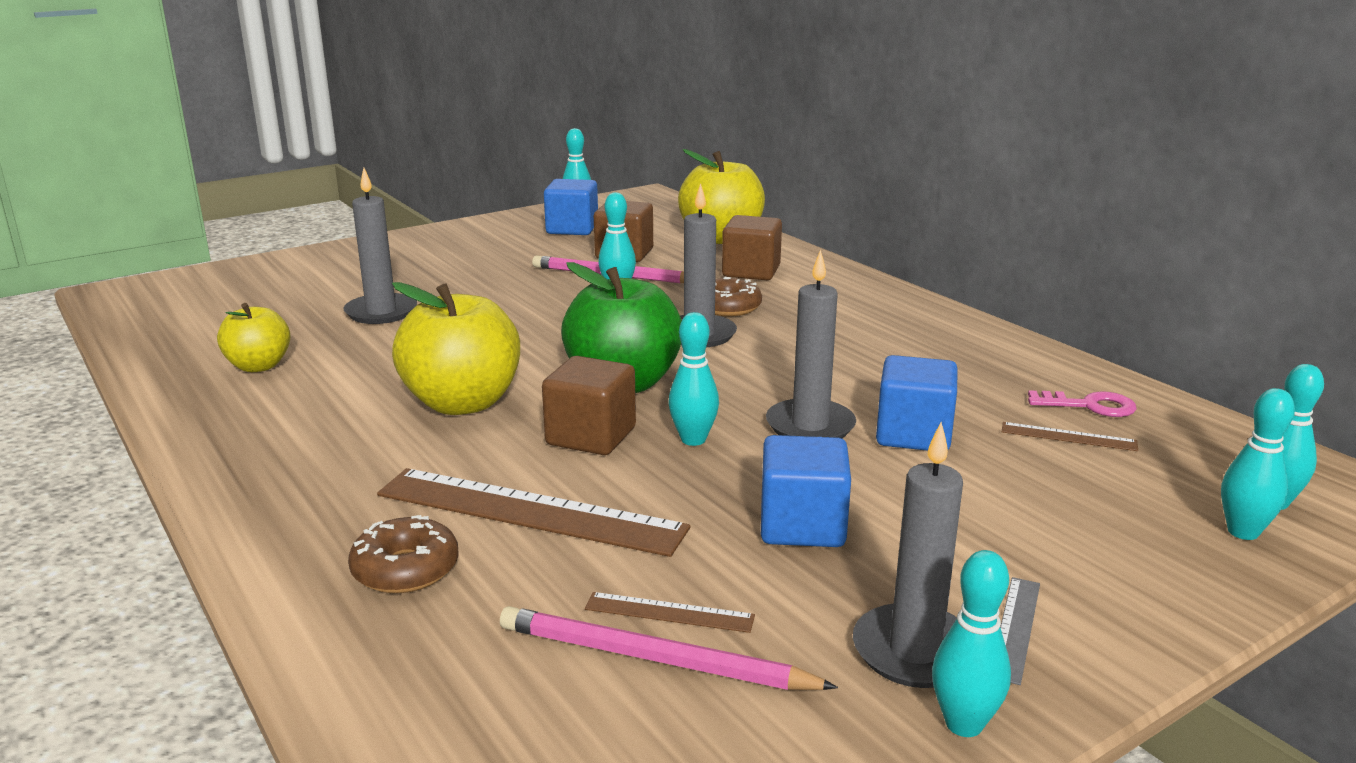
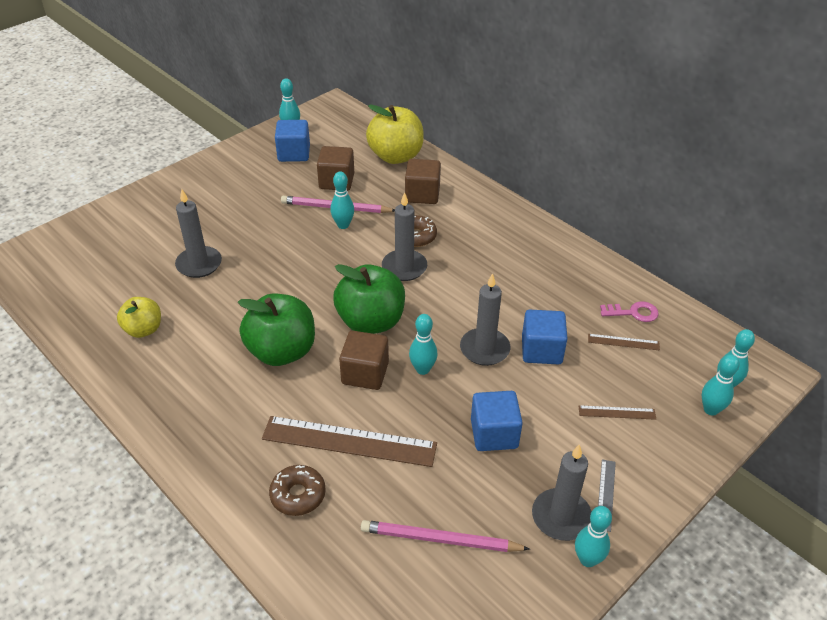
camera: 10 degrees left, 20 degrees up
yellow apple [392,282,520,415] -> green apple [238,294,315,366]
brown ruler [585,592,755,633] -> brown ruler moved to [579,405,656,420]

